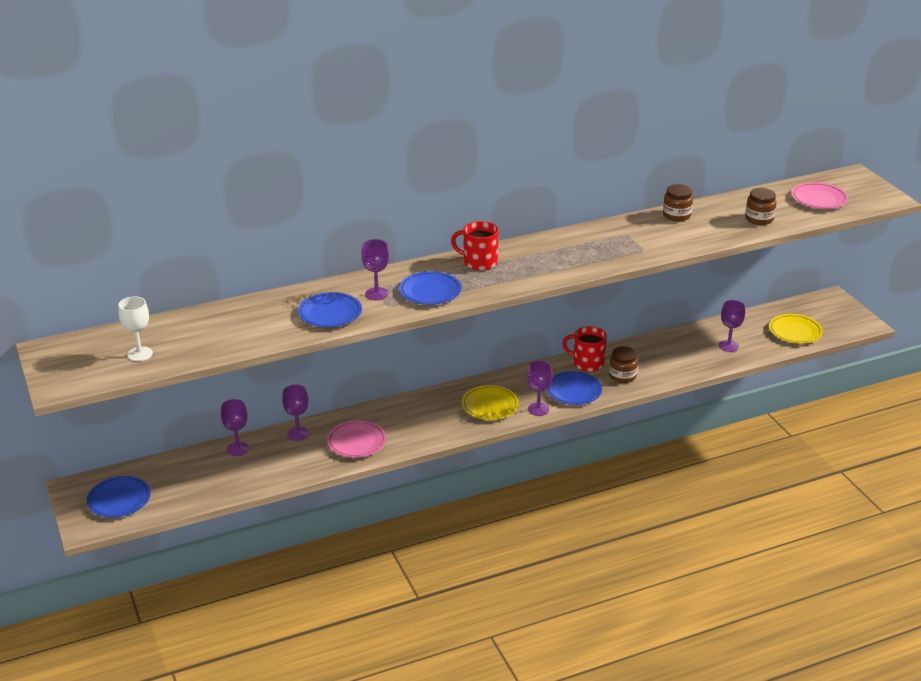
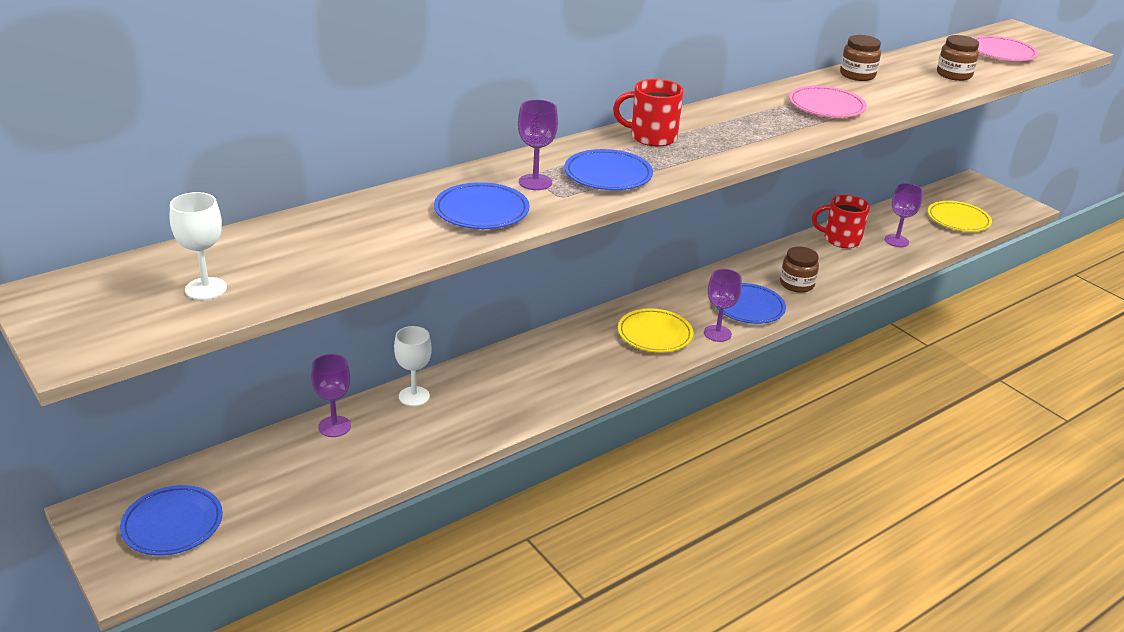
camera: 15 degrees left, 0 degrees up
purple goblet [282,385,309,441] -> white goblet [394,326,432,406]
pink plate [327,420,386,458] -> pink plate moved to [789,86,867,117]
red mug [562,326,607,372] -> red mug moved to [812,195,870,248]

